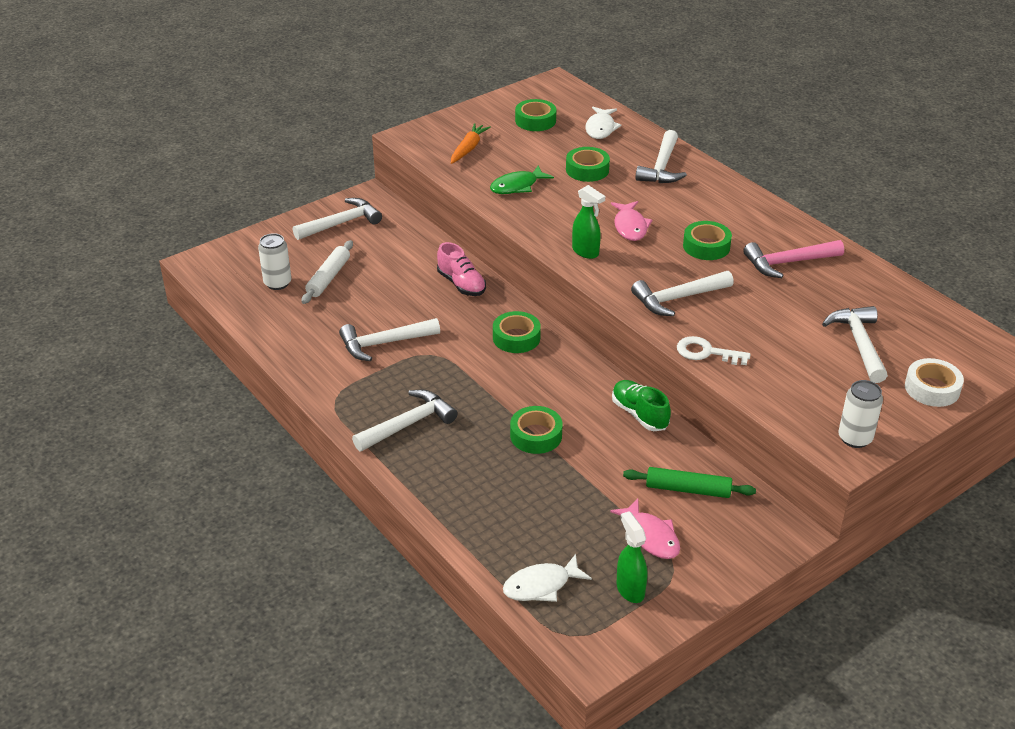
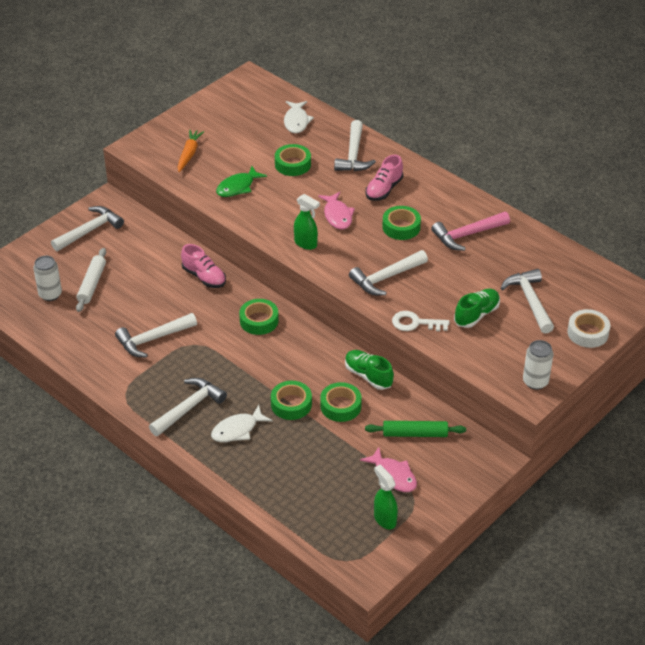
camera: 10 degrees left, 5 degrees up
white fish [503,554,592,602] -> white fish moved to [211,405,273,442]
green tape [515,99,556,131] -> green tape moved to [320,382,362,422]
none -> pink shoe [365,155,403,201]
none -> green shoe [454,289,500,328]

